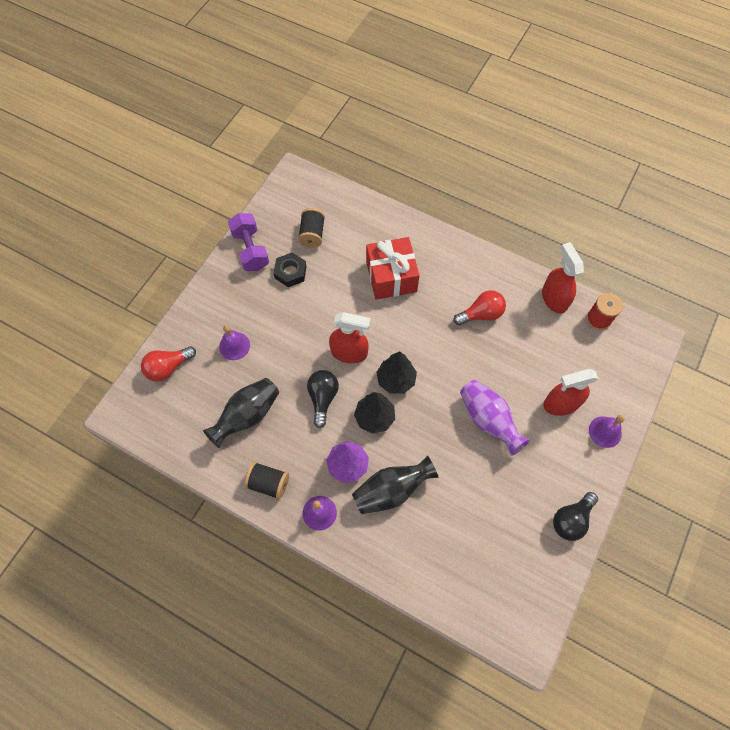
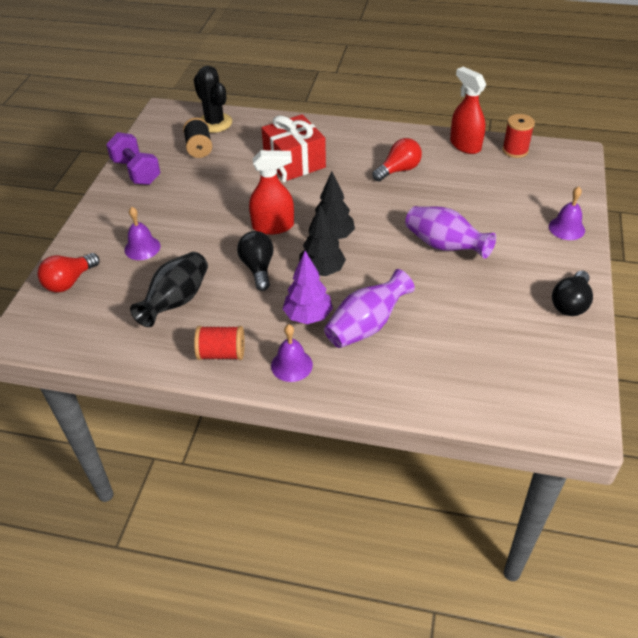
camera: 15 degrees left, 20 degrees down
black spool [244,462,289,500] -> red spool [194,326,245,360]
black nut [274,253,307,287] -> none
black vase [352,455,439,514] -> purple vase [324,269,415,348]
red spray bottle [543,369,599,416] -> none
none -> black cactus [194,66,232,133]

